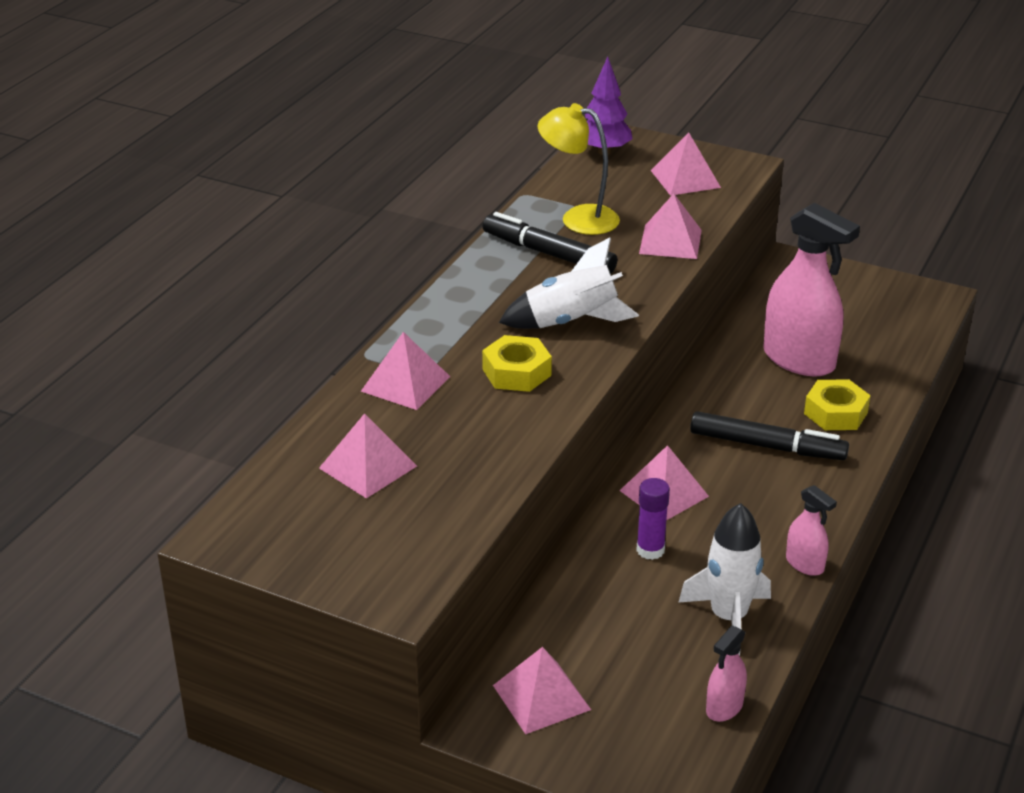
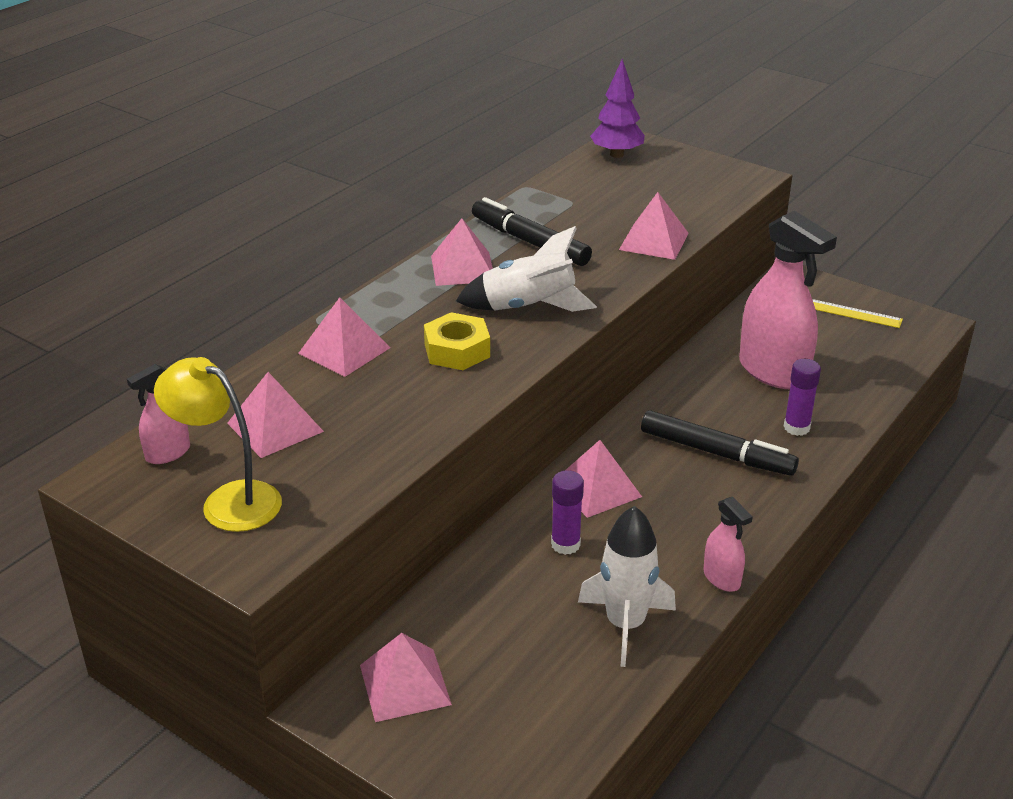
camera: 10 degrees right, 0 degrees up
yellow lamp [538,103,620,235] -> yellow lamp moved to [154,357,282,532]
pink pyramid [651,133,721,196] -> pink pyramid moved to [431,218,493,286]
pink spray bottle [706,626,747,722] -> pink spray bottle moved to [127,364,190,464]
yellow nut [804,379,871,430] -> purple glue stick [783,359,821,436]
none -> yellow ruler [812,299,903,328]

